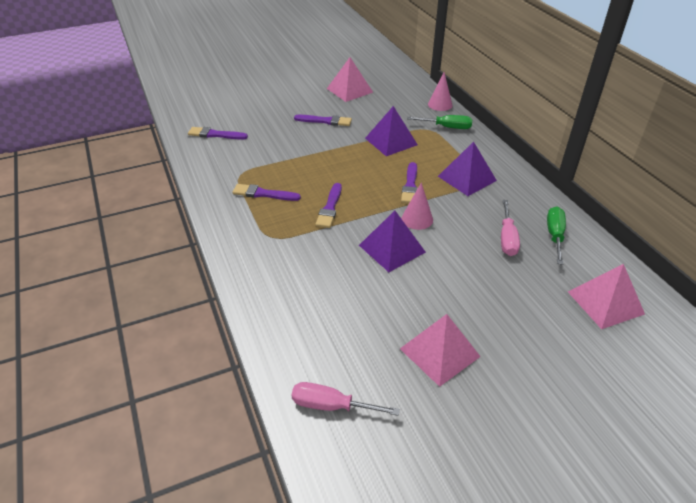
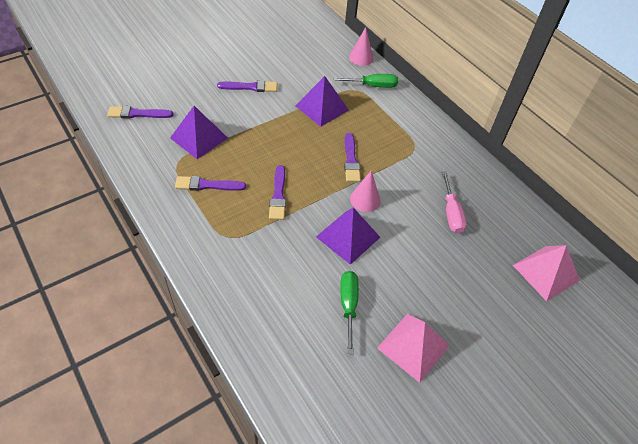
camera: 15 degrees left, 10 degrees up
pink screwdriver [292,382,400,416] -> none
pink pyramid [327,57,373,102] -> none
purple pyramid [438,141,497,196] -> purple pyramid moved to [170,106,228,159]
green screwdriver [547,207,566,265] -> green screwdriver moved to [340,271,359,354]

